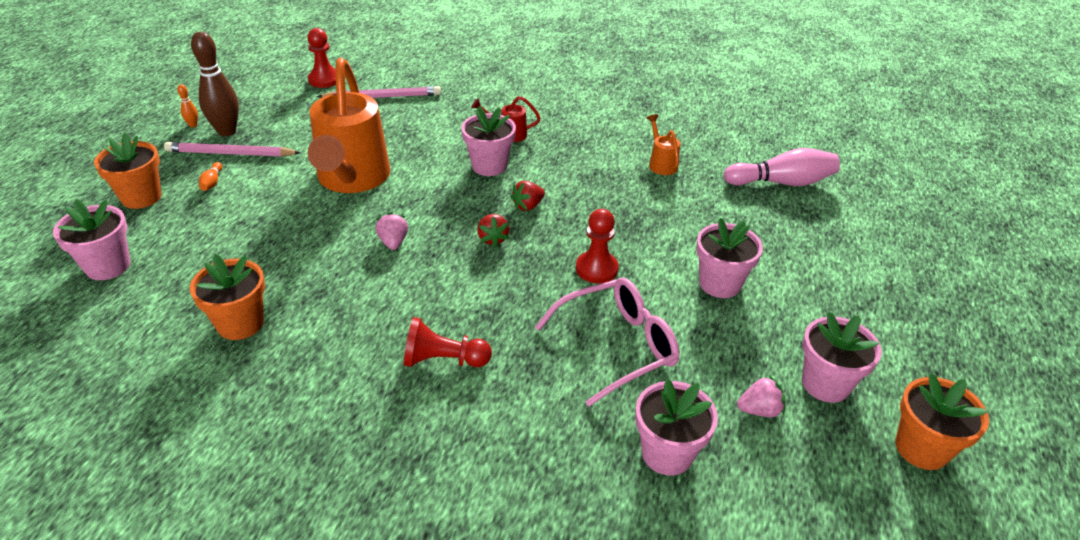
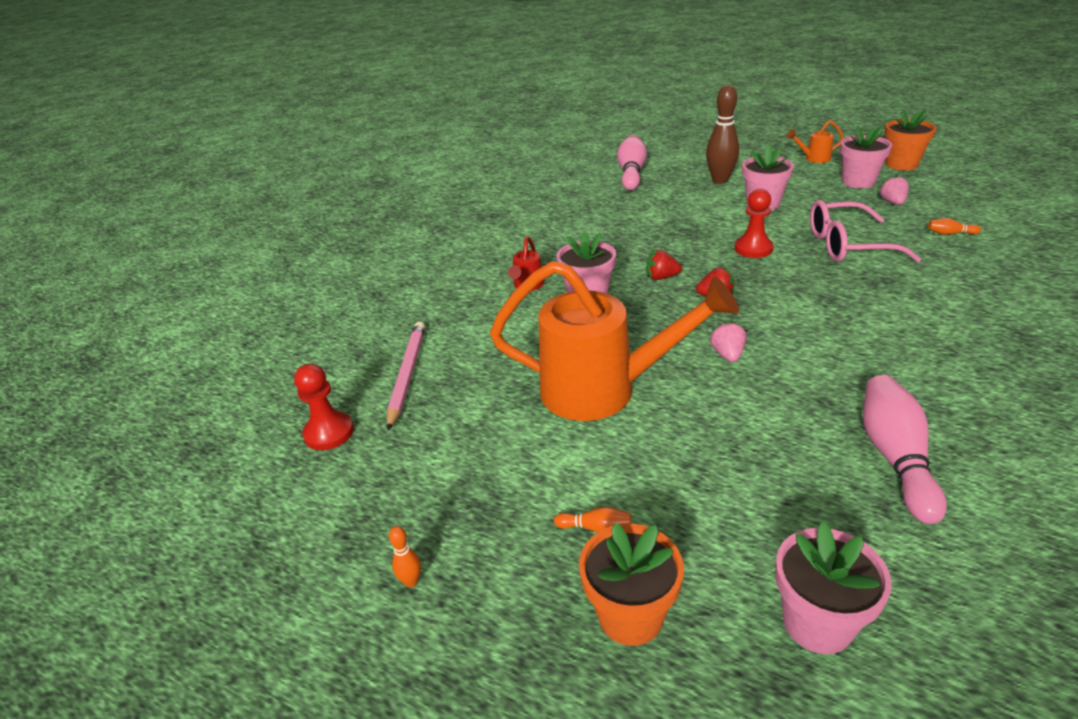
camera: 75 degrees left, 5 degrees down
pink pencil [164,142,301,157] -> none
orange flower pot [190,254,265,340] -> pink bowling pin [863,375,947,524]
brown bowling pin [191,32,239,136] -> brown bowling pin moved to [706,85,739,184]
pink strawberry [375,212,408,250] -> pink strawberry turned 90 degrees clockwise [710,320,747,362]
red pawn [404,317,492,367] -> none
red strawberry [511,181,545,211] -> red strawberry turned 120 degrees clockwise [646,250,682,280]
pink glasses [535,278,679,407] -> pink glasses turned 75 degrees counterclockwise [810,200,921,262]
pink flower pot [635,380,718,476] -> orange bowling pin [928,218,981,235]
orange watering can [647,114,680,175] -> orange watering can moved to [786,120,844,163]

